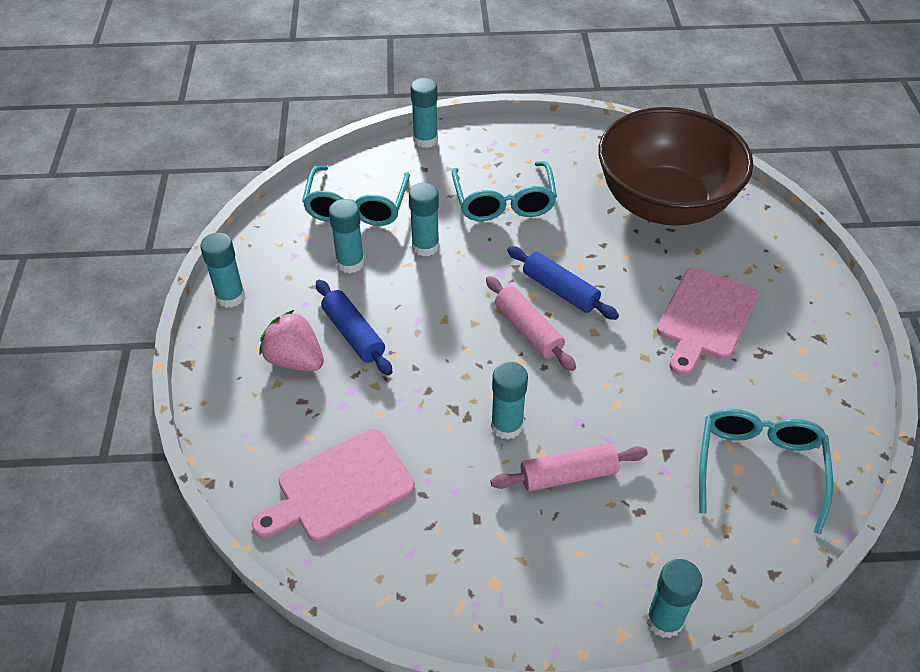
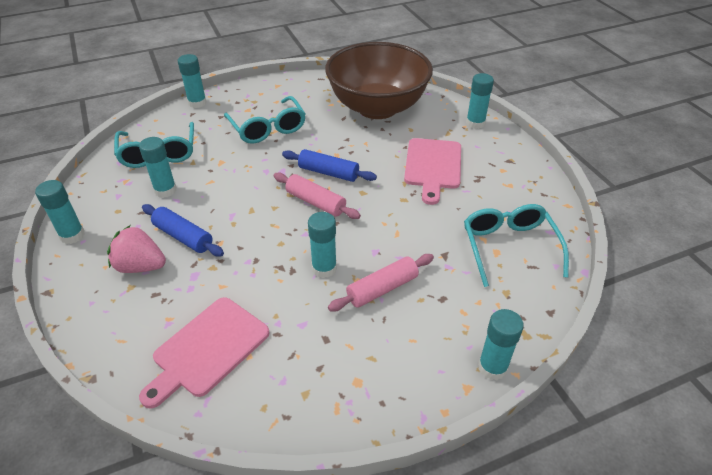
camera: 20 degrees left, 5 degrees down
turquoise glue stick [409,183,439,256] -> turquoise glue stick moved to [466,73,494,129]

